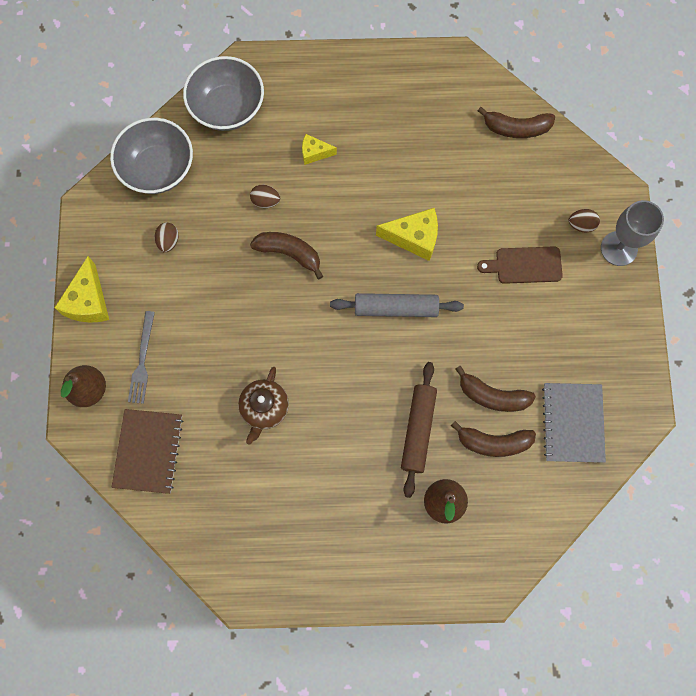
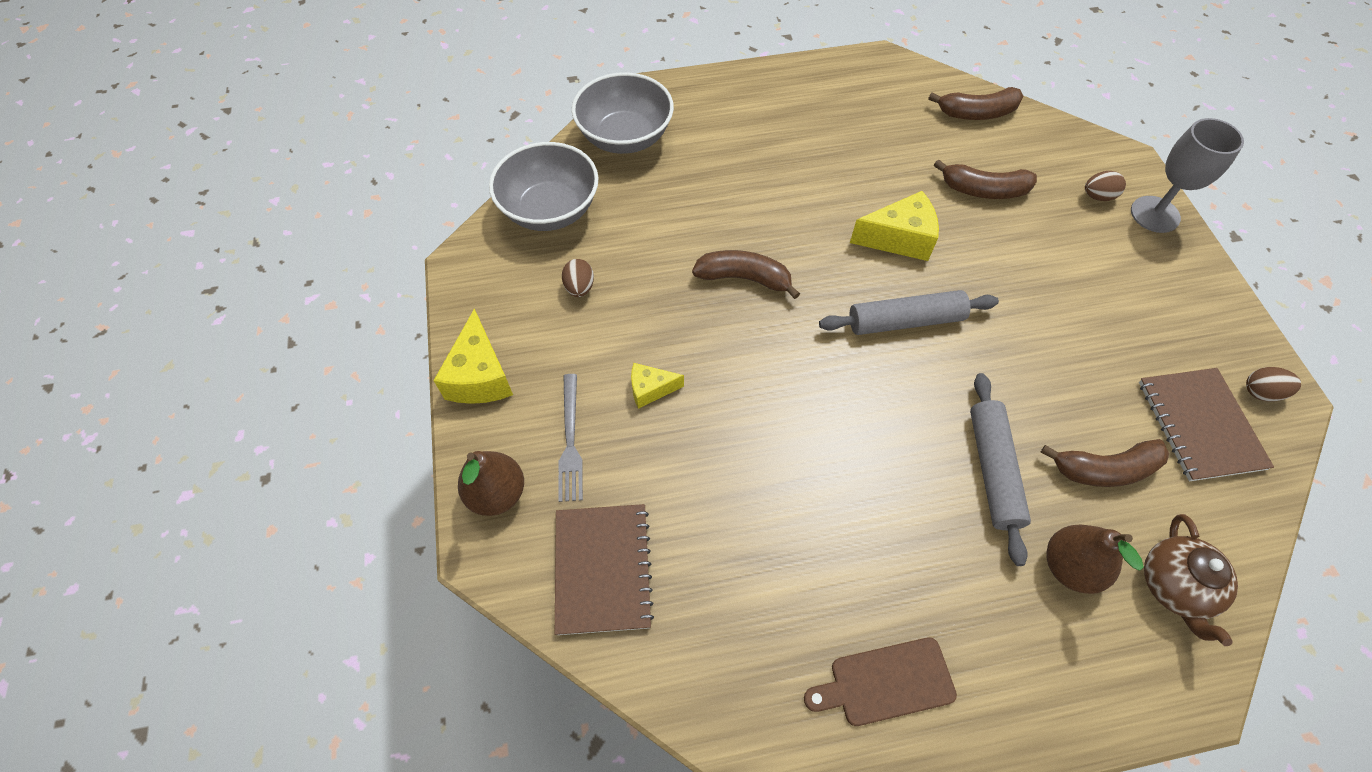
camera: 10 degrees left, 15 degrees down
brown teapot [238,367,289,445] -> brown teapot moved to [1144,514,1238,646]
brown egg [250,185,280,208] -> brown egg moved to [1246,367,1301,401]
yellow cheese [302,134,337,165] -> yellow cheese moved to [631,363,684,409]
brown rolling pin [401,362,437,498] -> grey rolling pin [970,373,1031,566]
brown banana [455,366,536,412] -> brown banana moved to [934,159,1037,199]
brown cutting board [477,246,563,284] -> brown cutting board moved to [804,637,957,726]
grey notebook [542,383,606,463] -> brown notebook [1139,368,1274,481]

